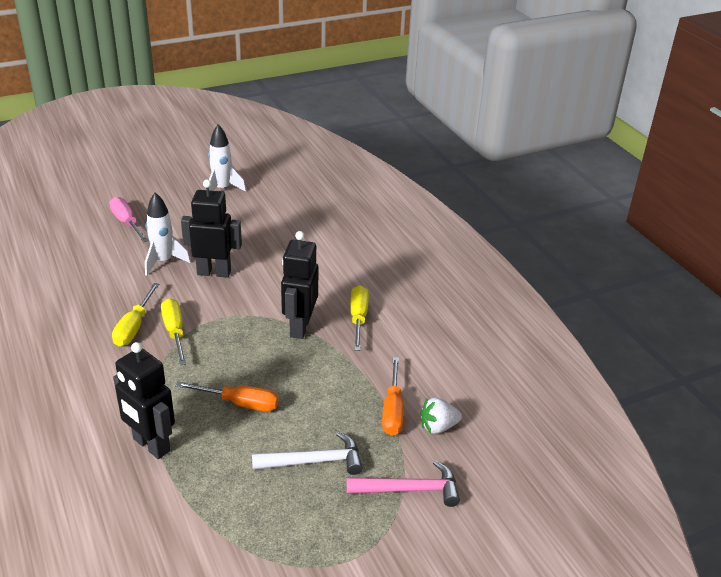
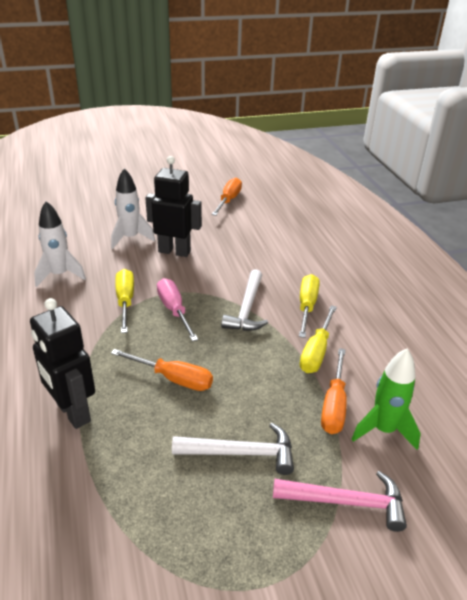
camera: 10 degrees right, 0 degrees up
pink screwdriver [109,197,149,242] -> pink screwdriver moved to [157,278,198,342]
yellow screwdriver [112,283,159,346] -> yellow screwdriver moved to [300,305,337,373]
white rocket [208,125,246,191] -> white rocket moved to [34,201,86,287]
black robot [281,231,318,339] -> white hammer [221,269,268,331]
white strawberry [420,398,462,434] -> green rocket [352,348,421,450]
none -> orange screwdriver [212,178,242,216]

